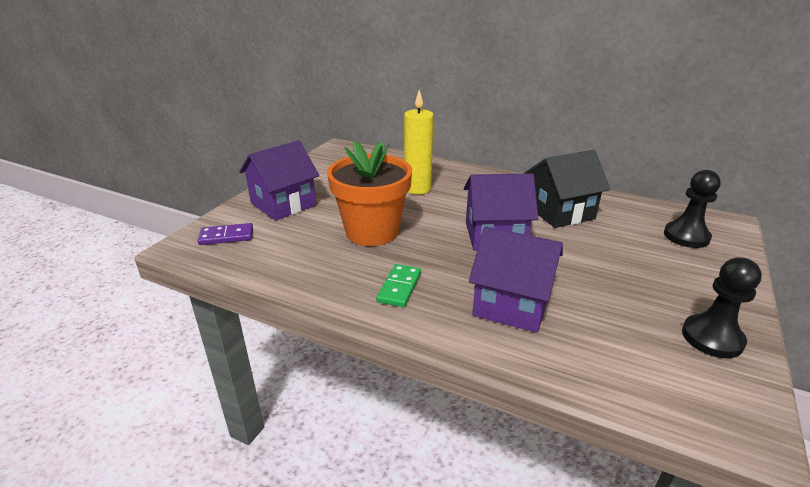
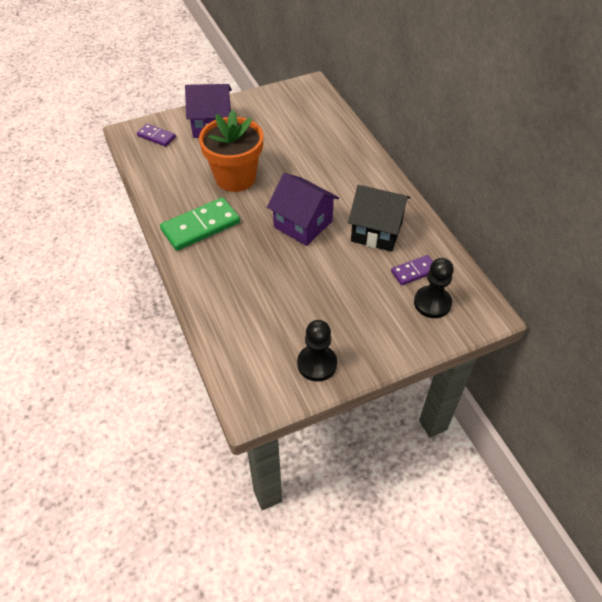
camera: 40 degrees right, 20 degrees up
green domino [376,264,421,307] -> green domino [160,197,240,251], size x1.78
yellow candle [404,90,434,195] -> none
purple house [469,226,563,333] -> none
none -> purple domino [391,255,433,285]

